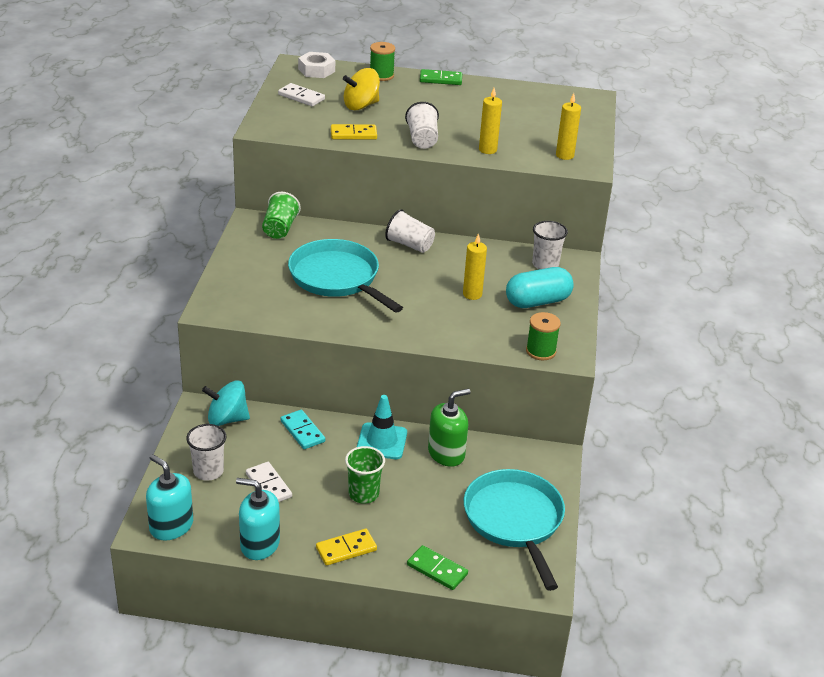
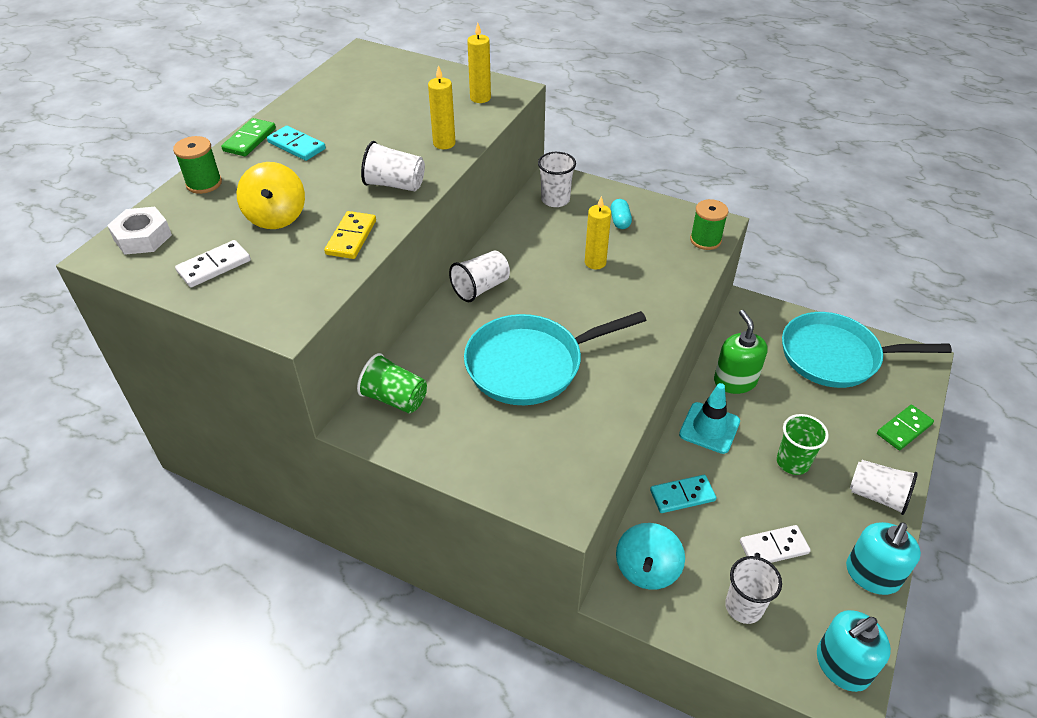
camera: 70 degrees left, 10 degrees up
yellow domino [316,529,377,566] -> white cup [850,460,918,515]
turquoise capsule [506,267,574,308] -> turquoise capsule [610,199,632,229], size x0.50
none -> turquoise domino [267,126,326,161]

